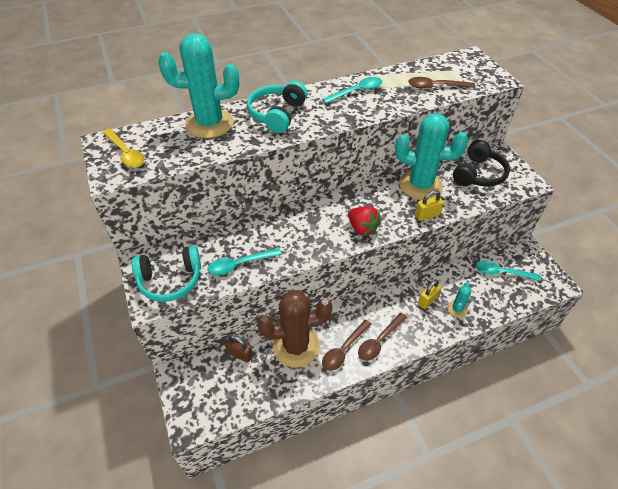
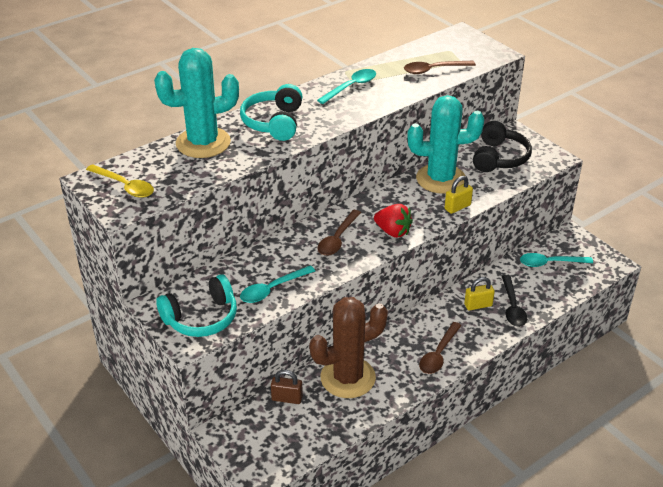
camera: 15 degrees left, 10 degrees down
brown spoon [322,320,371,371] -> brown spoon moved to [317,210,361,256]
yellow padlock [418,279,441,309] -> yellow padlock turned 45 degrees clockwise [464,277,495,310]
turquoise cactus [447,282,471,318] -> black spoon [502,275,527,327]

